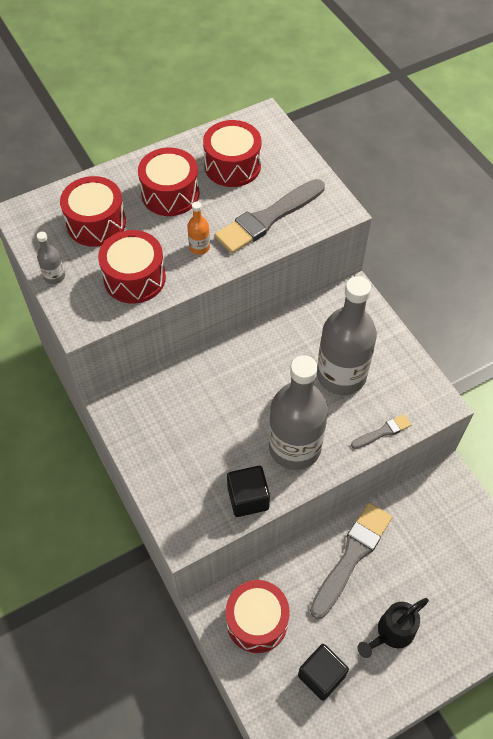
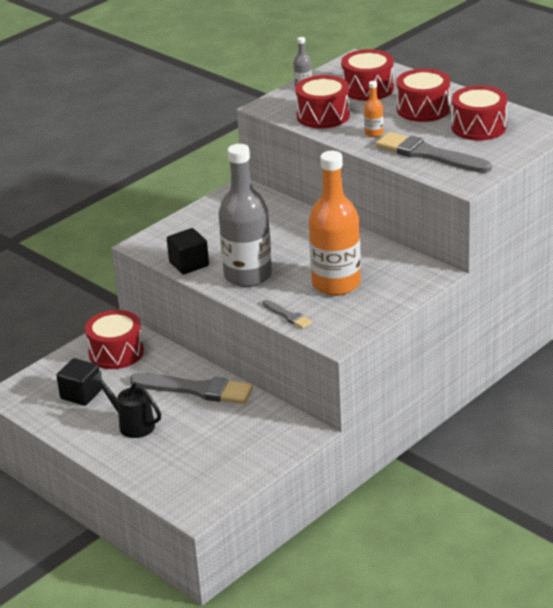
camera: 75 degrees right, 25 degrees down
grey bottle [317,276,377,395] -> orange bottle [309,151,361,296]

